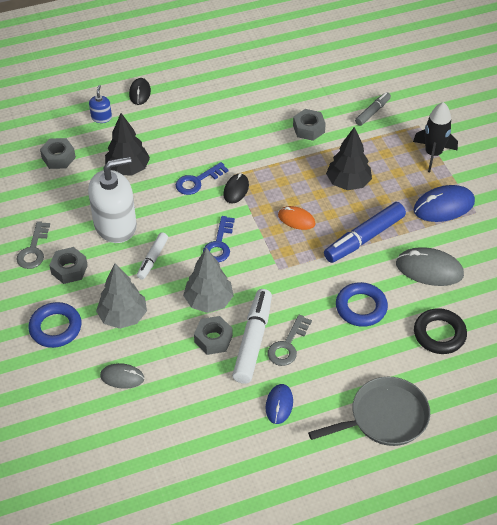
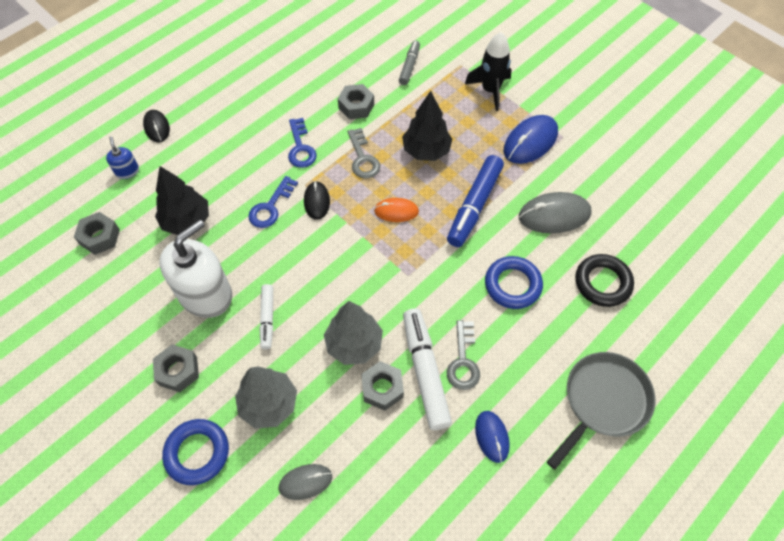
camera: 25 degrees left, 10 degrees up
grey key [16,221,50,269] -> grey key moved to [347,128,380,178]
blue key [203,216,235,262] -> blue key moved to [288,118,317,168]

